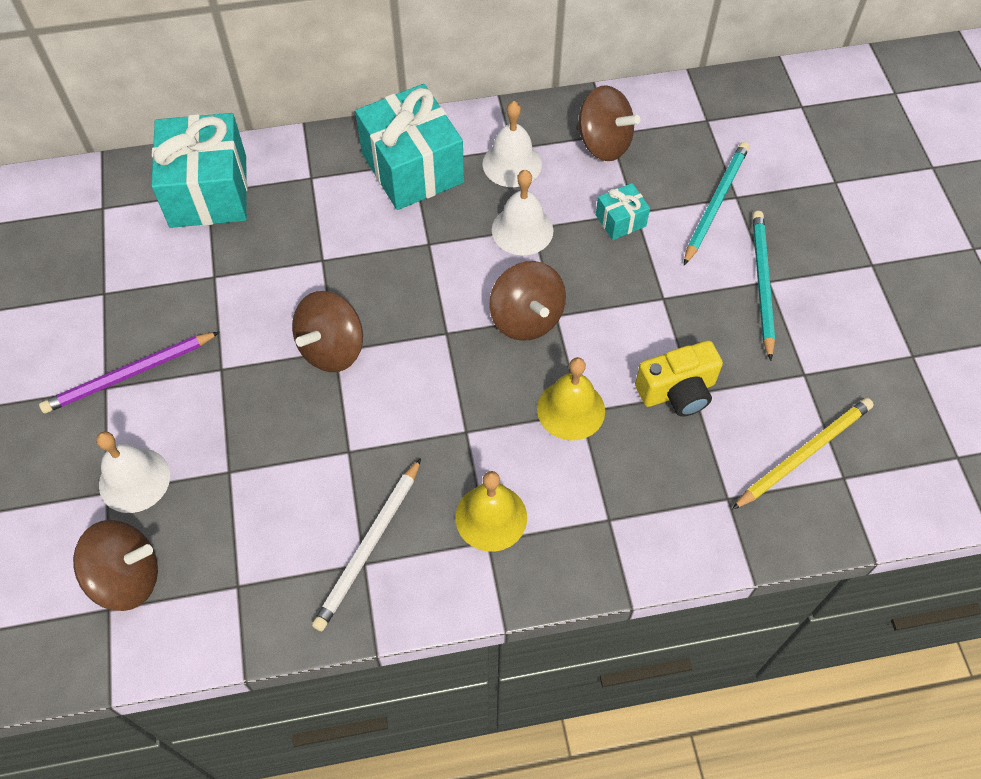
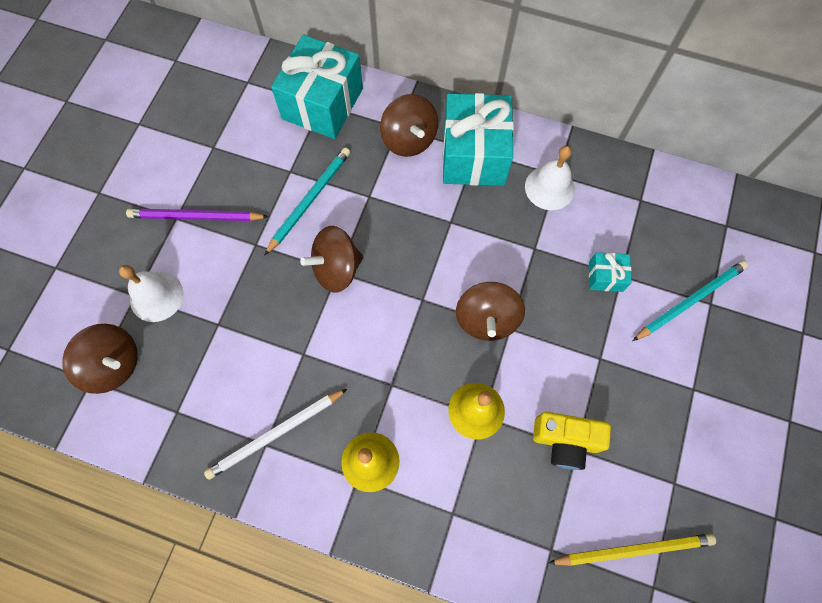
camera: 30 degrees right, 10 degrees up
white bell [492,170,553,255] -> none
brown spinning top [576,85,640,161] -> brown spinning top moved to [380,94,438,157]
turquoise pencil [753,211,775,361] -> turquoise pencil moved to [264,147,350,256]

